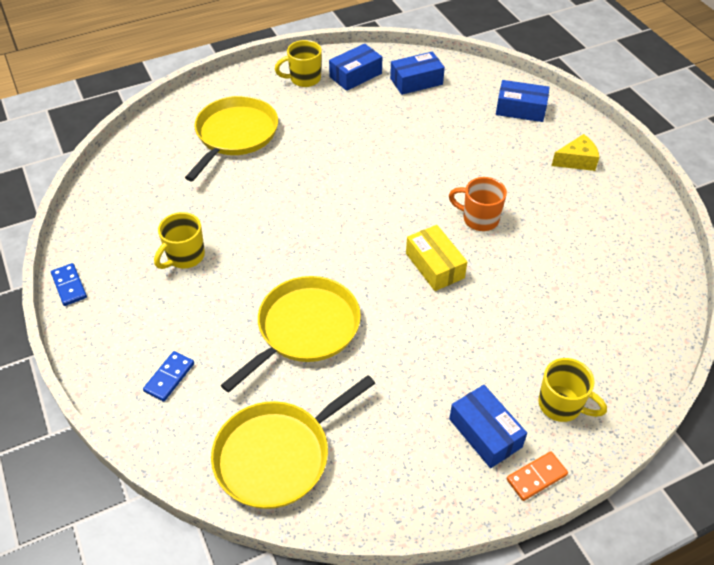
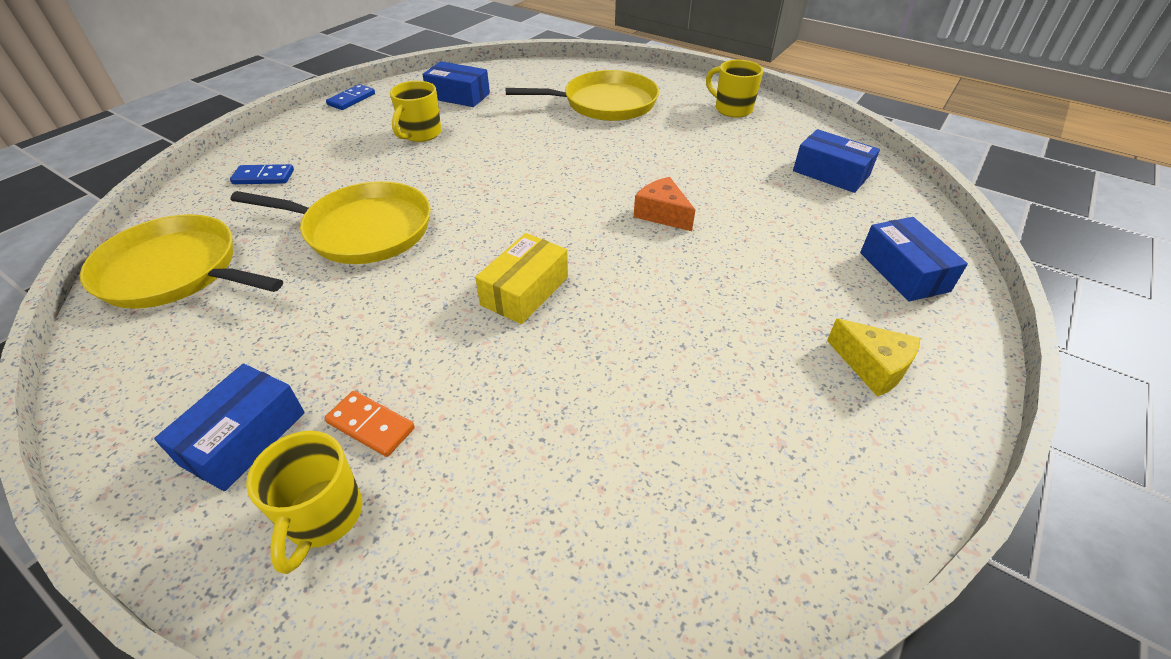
camera: 60 degrees right, 5 degrees down
yellow mug [154,212,205,269] -> yellow mug turned 75 degrees counterclockwise [390,81,441,142]
blue box [329,44,382,91] -> blue box moved to [422,61,490,107]
orange mug [449,177,507,231] -> none
orange domino [507,451,568,501] -> orange domino moved to [324,391,415,457]
none -> orange cheese [634,177,695,231]

